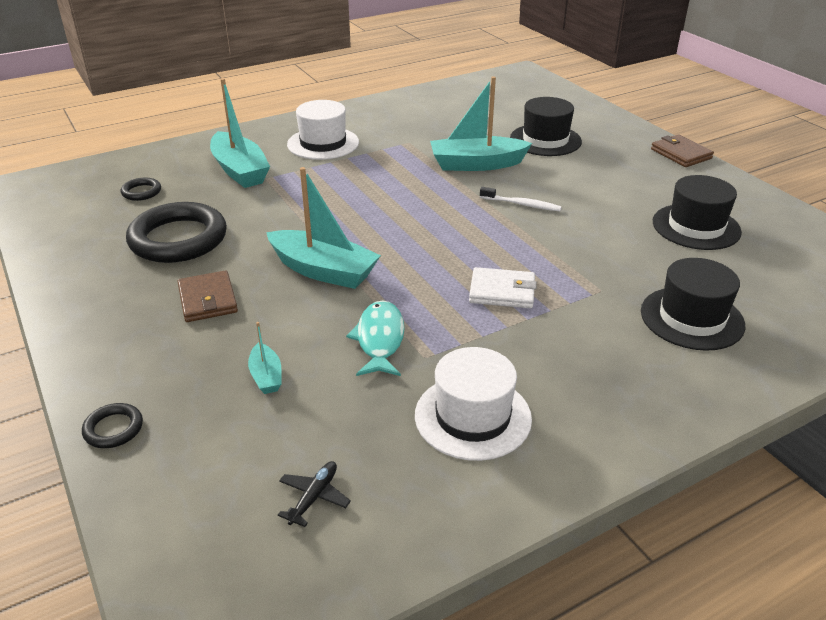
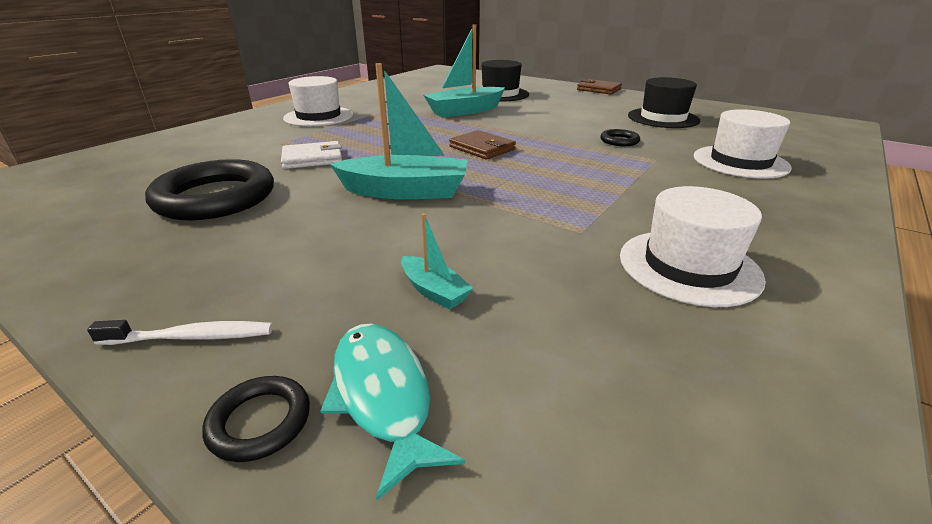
camera: 25 degrees left, 5 degrees down
black ring [121,177,161,201] -> black ring moved to [600,129,640,146]
brown wallet [177,270,238,322] -> brown wallet moved to [449,130,516,159]
turquoise boat [210,78,270,188] -> none
black plane [278,461,351,527] -> none
turquoise fish [346,300,405,376] -> turquoise fish moved to [320,323,465,500]
white wallet [469,267,537,309] -> white wallet moved to [281,141,342,169]
white toothbrush [480,187,562,211] -> white toothbrush moved to [87,320,273,345]
black hat [641,258,745,351] -> white hat [693,109,792,179]

